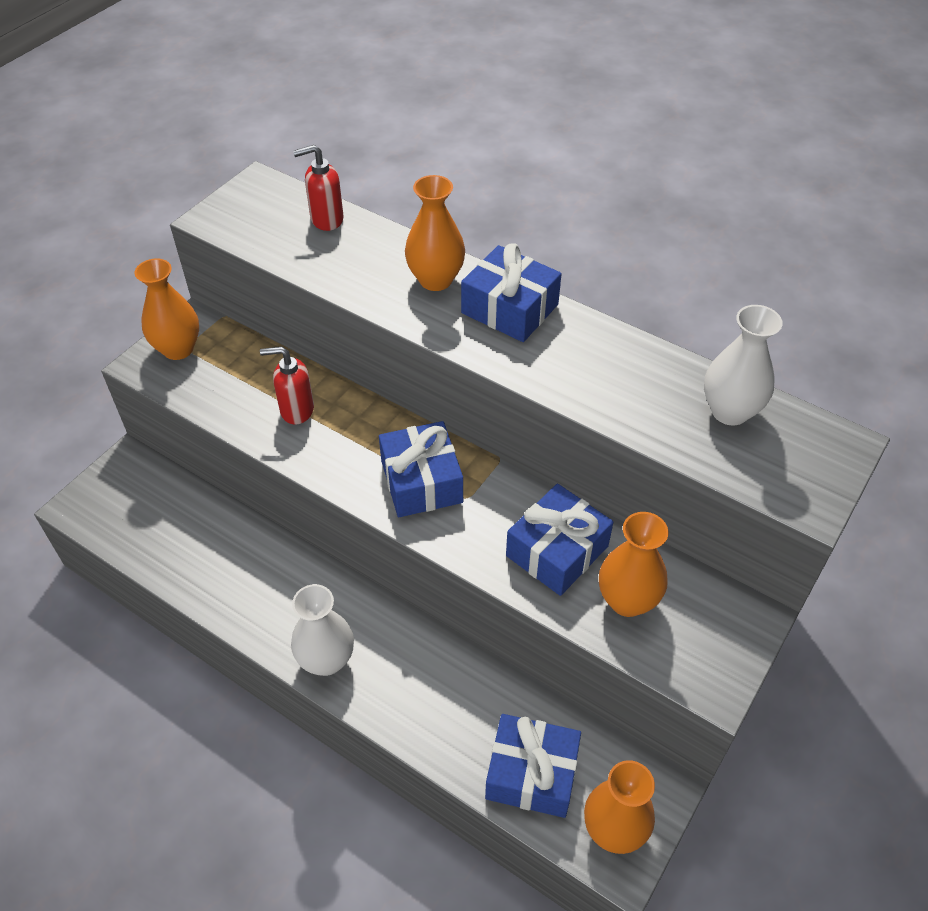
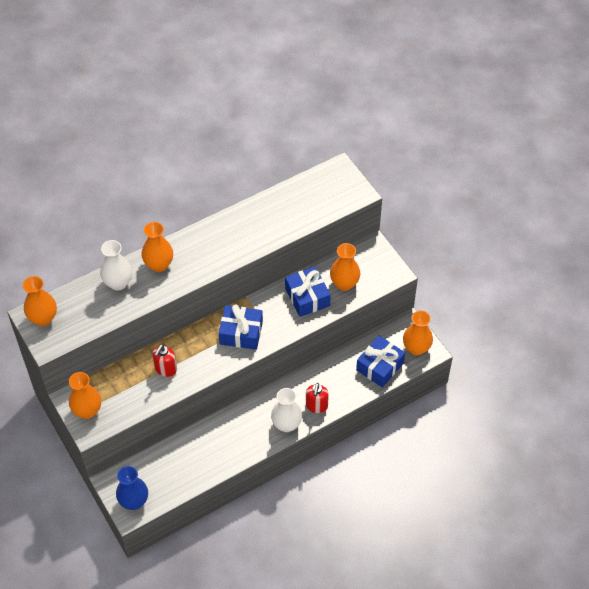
camera: 65 degrees left, 5 degrees up
red soap dispenser [293,145,344,231] -> red soap dispenser moved to [306,383,329,413]
blue gift [461,243,561,342] -> none
white vase [704,305,783,425] -> white vase moved to [100,240,132,290]
none -> orange vase [23,276,57,326]
none -> blue vase [116,466,148,510]

